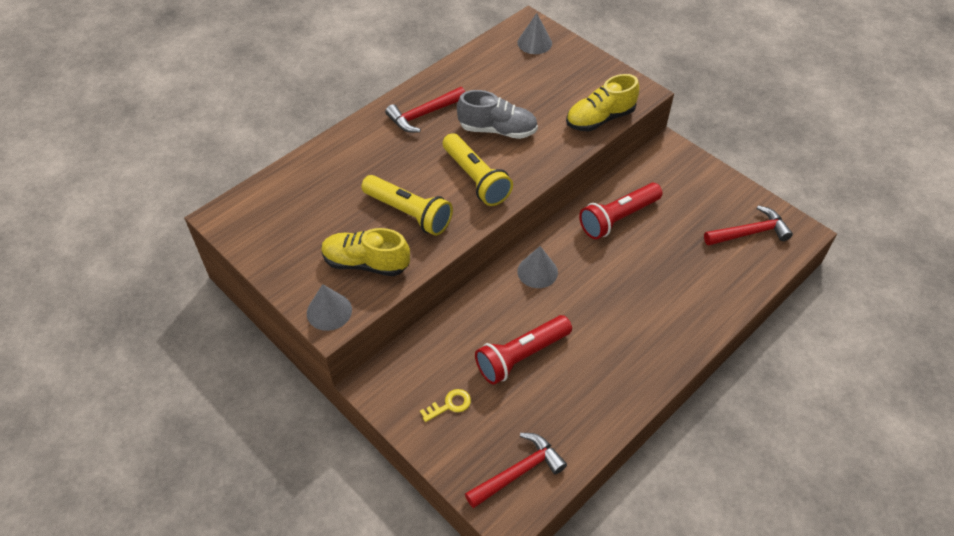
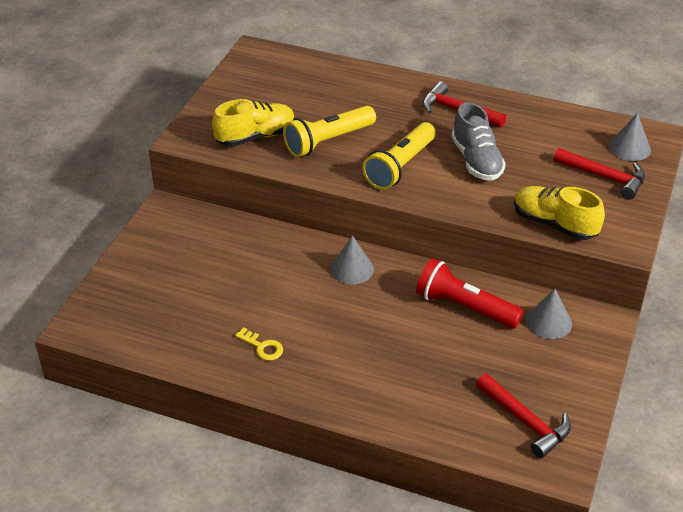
camera: 65 degrees right, 10 degrees down
grey cone [307,284,352,331] -> grey cone moved to [526,289,572,339]
yellow shoe [321,228,410,276] -> yellow shoe turned 75 degrees clockwise [212,99,295,147]
yellow flashlight [361,175,453,236] -> yellow flashlight turned 45 degrees clockwise [283,106,376,157]
yellow key [420,389,471,422] -> yellow key moved to [235,328,283,361]
red hammer [465,433,567,508] -> red hammer moved to [554,148,645,199]
red flashlight [475,315,572,385] -> none

